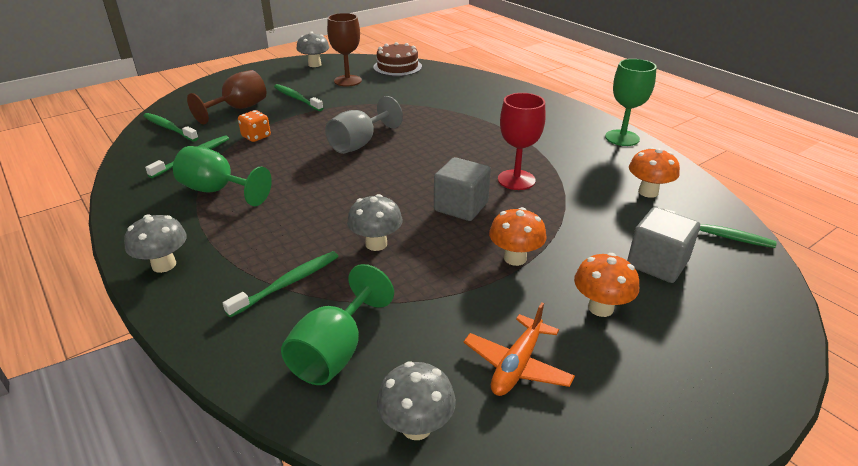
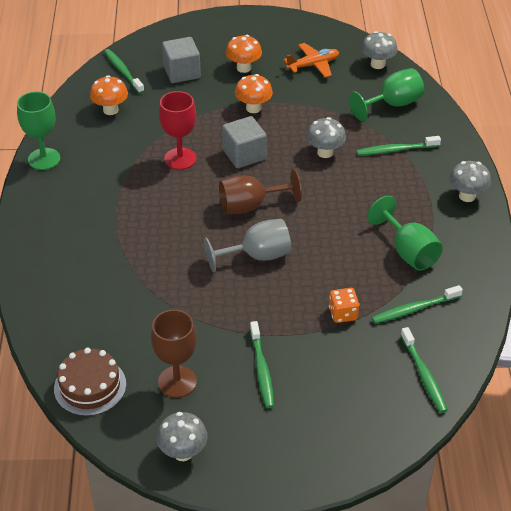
camera: 145 degrees left, 10 degrees up
brown goblet [187,70,266,124] -> brown goblet moved to [219,169,302,214]

